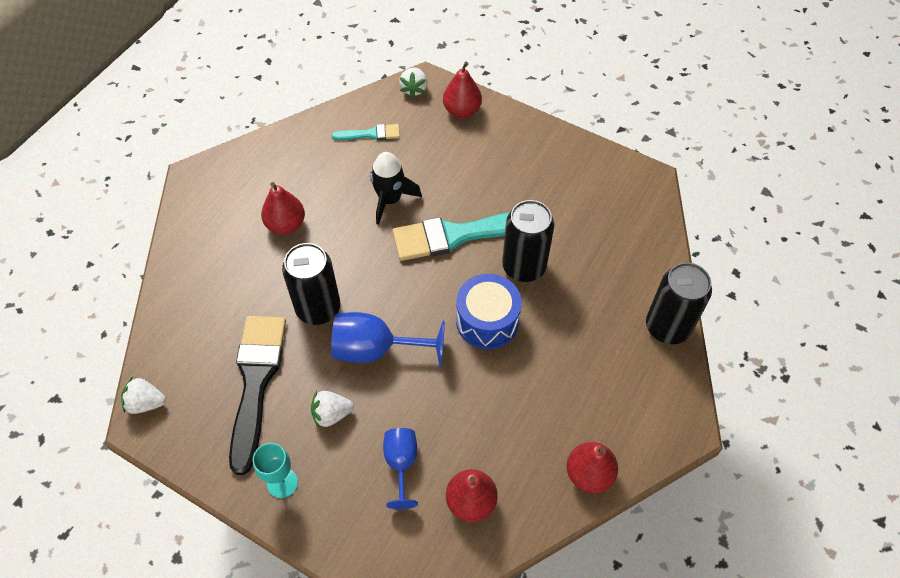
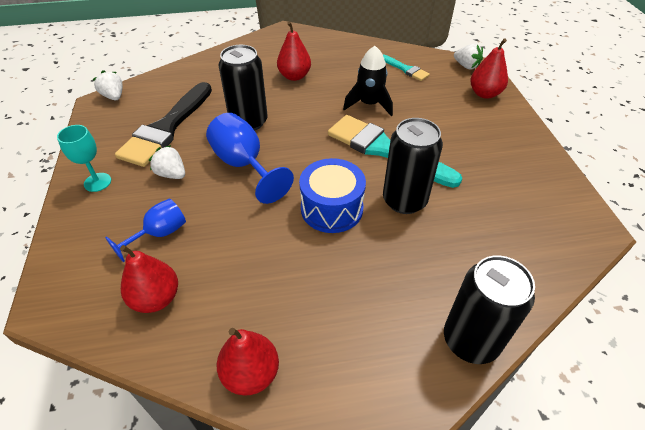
camera: 50 degrees right, 10 degrees down
black brush [229,316,286,475] -> black brush turned 150 degrees clockwise [115,82,212,167]
white strawberry [399,67,428,98] -> white strawberry turned 105 degrees counterclockwise [454,44,483,70]

